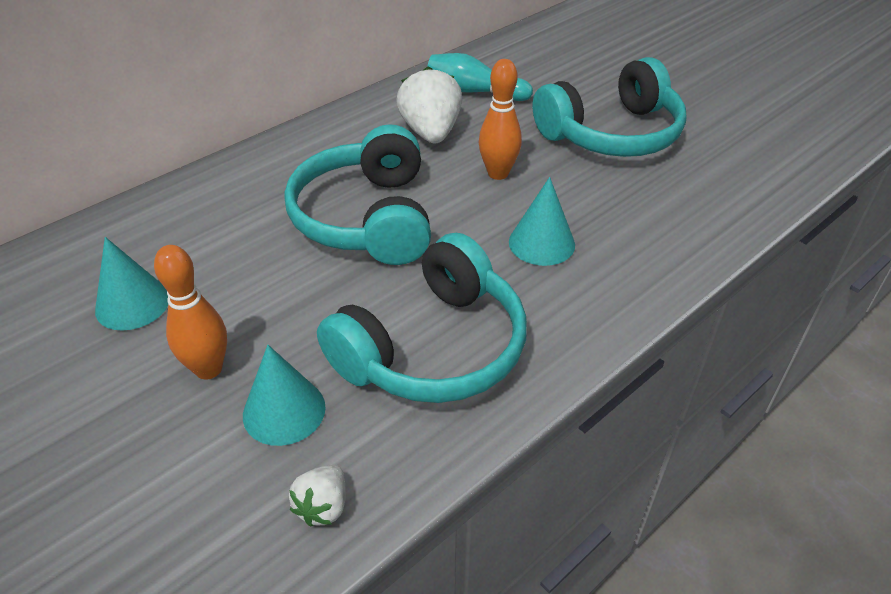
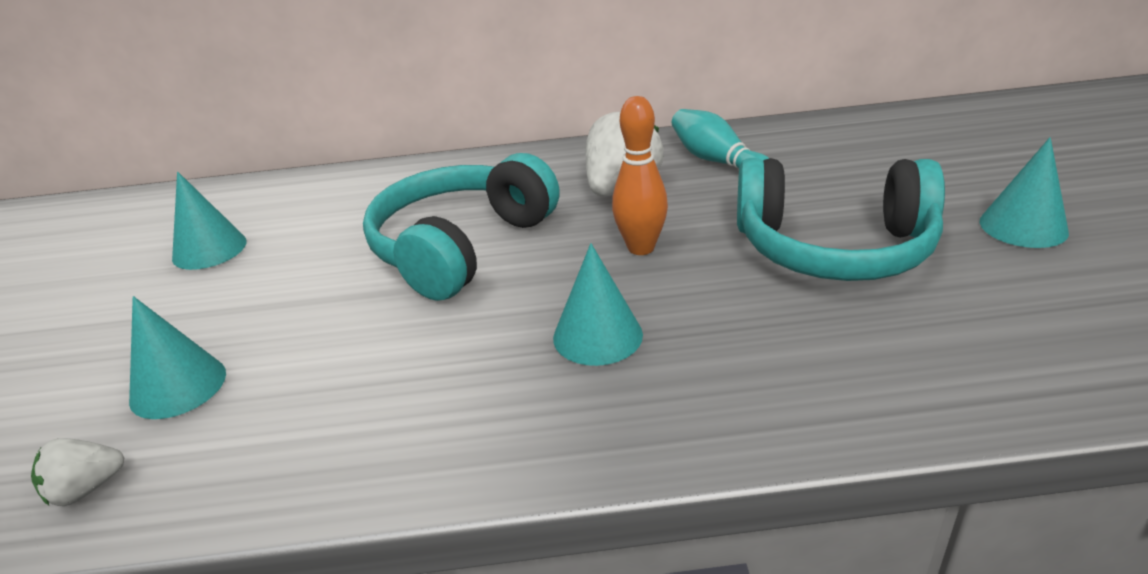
camera: 40 degrees right, 10 degrees down
orange bowling pin [154,245,227,379] -> none
turquoise headphones [317,233,527,403] -> none
none -> turquoise cone [979,137,1069,248]

